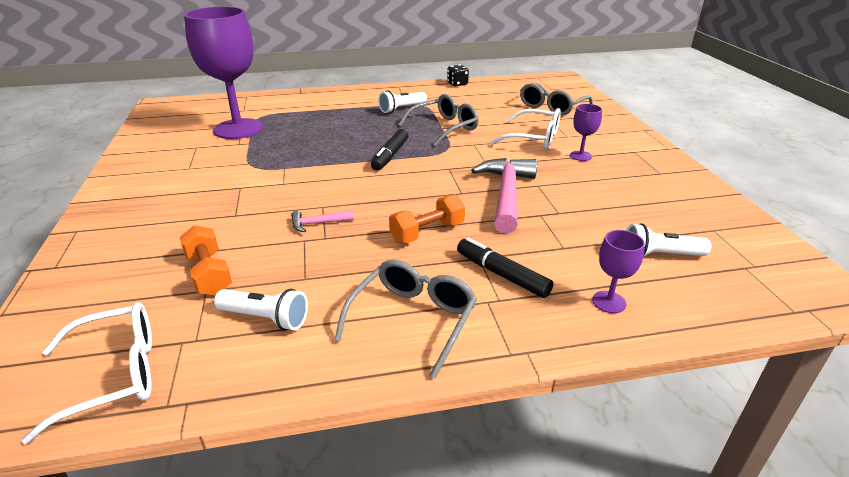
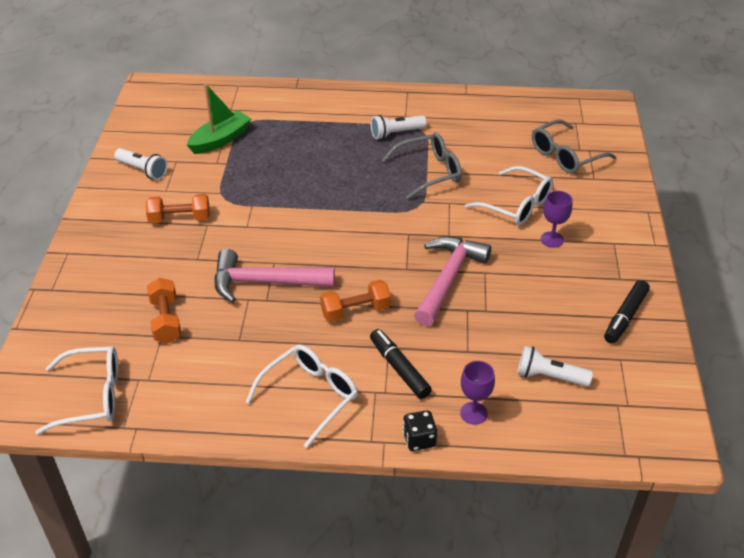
camera: 15 degrees right, 10 degrees up
purple goblet [184,7,263,139] -> green boat [187,84,251,154]
white flashlight [214,289,308,331] -> white flashlight moved to [114,148,168,180]
pink hammer [291,210,354,232] -> pink hammer [214,249,335,303], size x2.19
grey glasses [334,259,477,379] -> white glasses [246,345,358,448]
black marker [371,129,408,171] -> black marker moved to [604,280,650,343]
black dice [447,65,469,87] -> black dice moved to [403,410,437,451]
none -> orange dumbbell [146,194,210,223]

